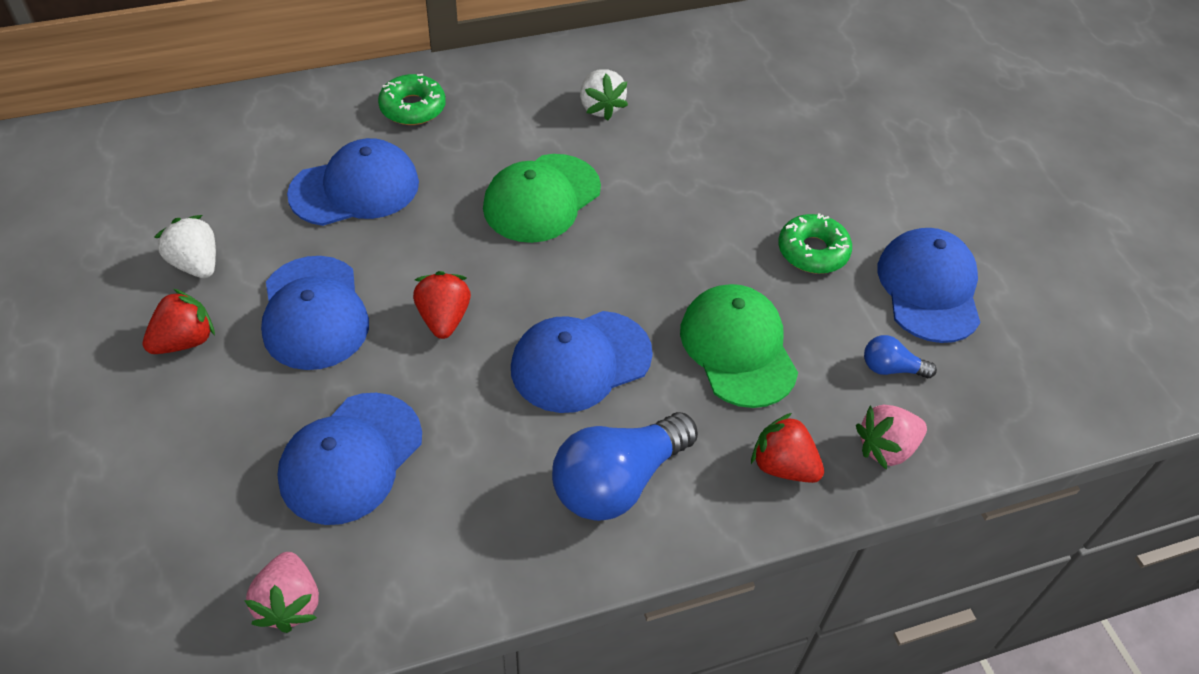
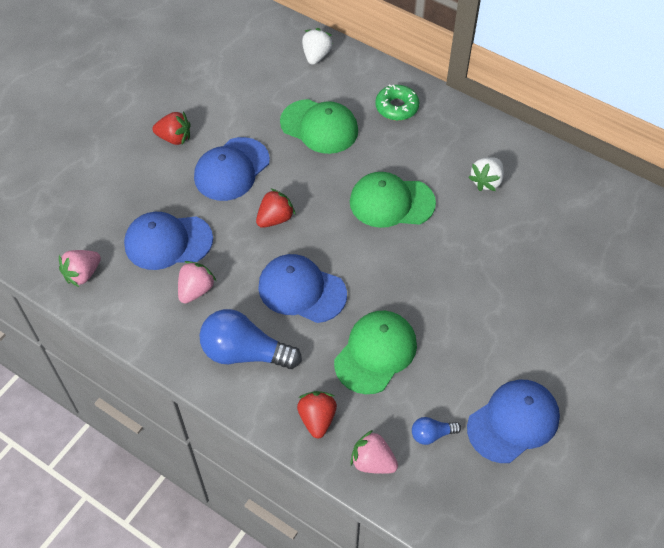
camera: 55 degrees right, 5 degrees up
white strawberry [154,215,216,278] -> white strawberry moved to [302,28,333,65]
blue cap [287,138,419,226] -> green cap [280,99,358,154]
green donut [778,213,852,274] -> none
blue light bulb [864,335,937,378] -> blue light bulb turned 75 degrees counterclockwise [412,417,461,445]
none -> pink strawberry [178,261,216,304]

